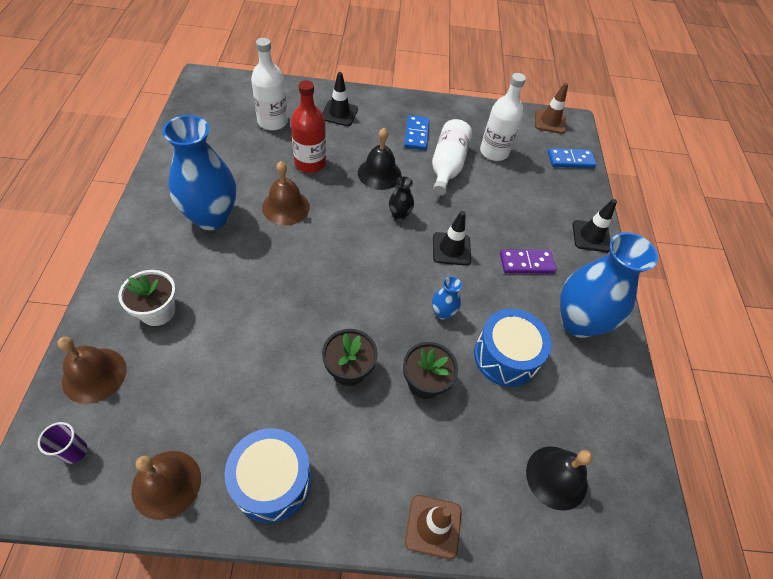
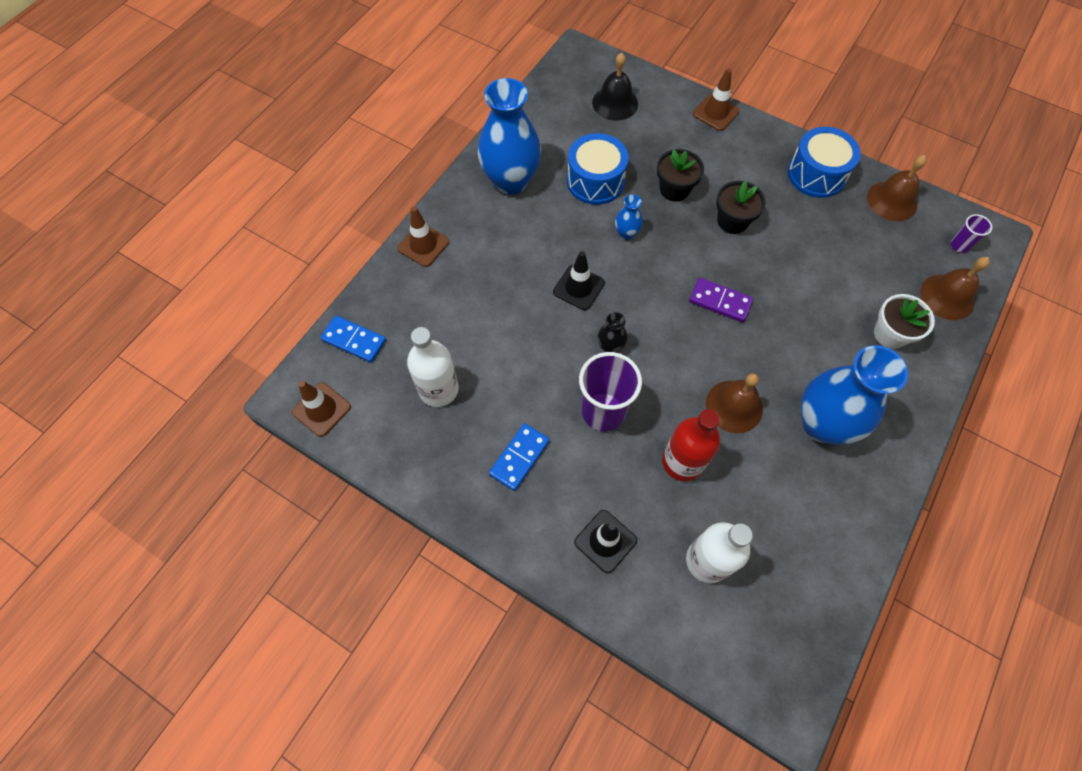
camera: 145 degrees left, 10 degrees up
black bell [358,128,401,190] -> purple cup [579,352,642,431]
white bottle [432,119,472,195] -> none
purple domino [500,249,556,274] -> purple domino moved to [689,278,753,323]
black traffic cone [572,199,617,252] -> brown traffic cone [397,207,449,267]

